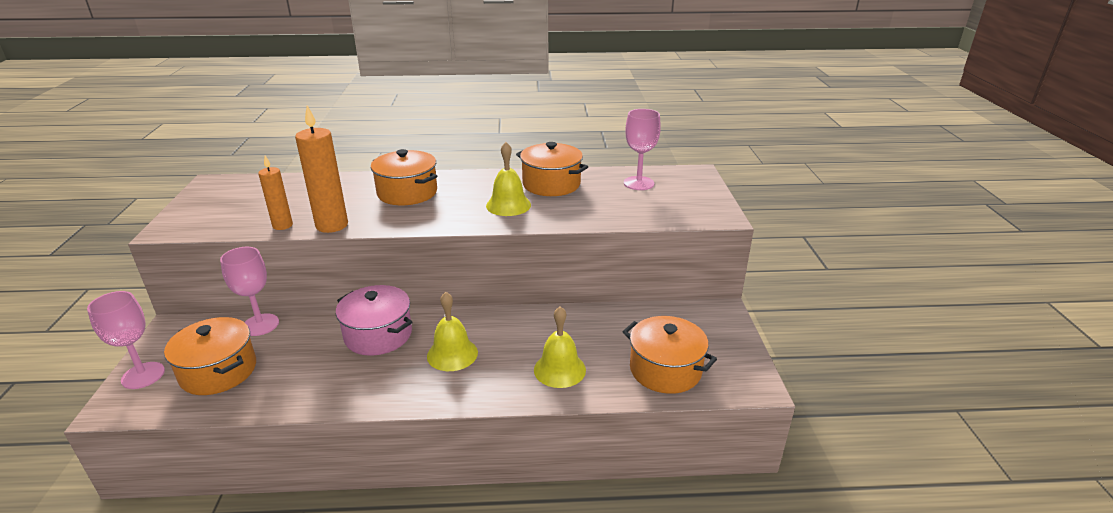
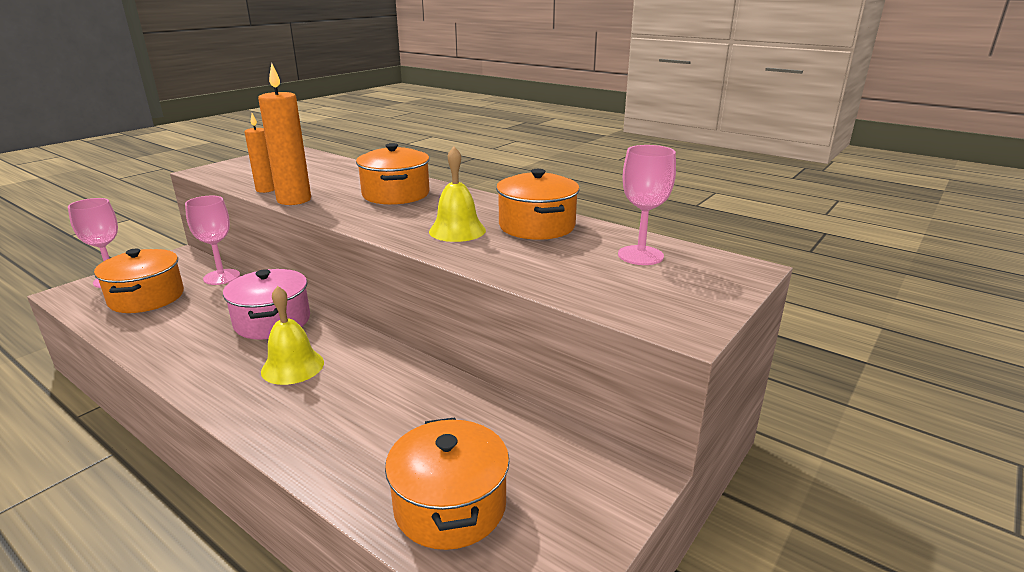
camera: 40 degrees right, 5 degrees down
yellow bell [534,306,586,388] -> none

